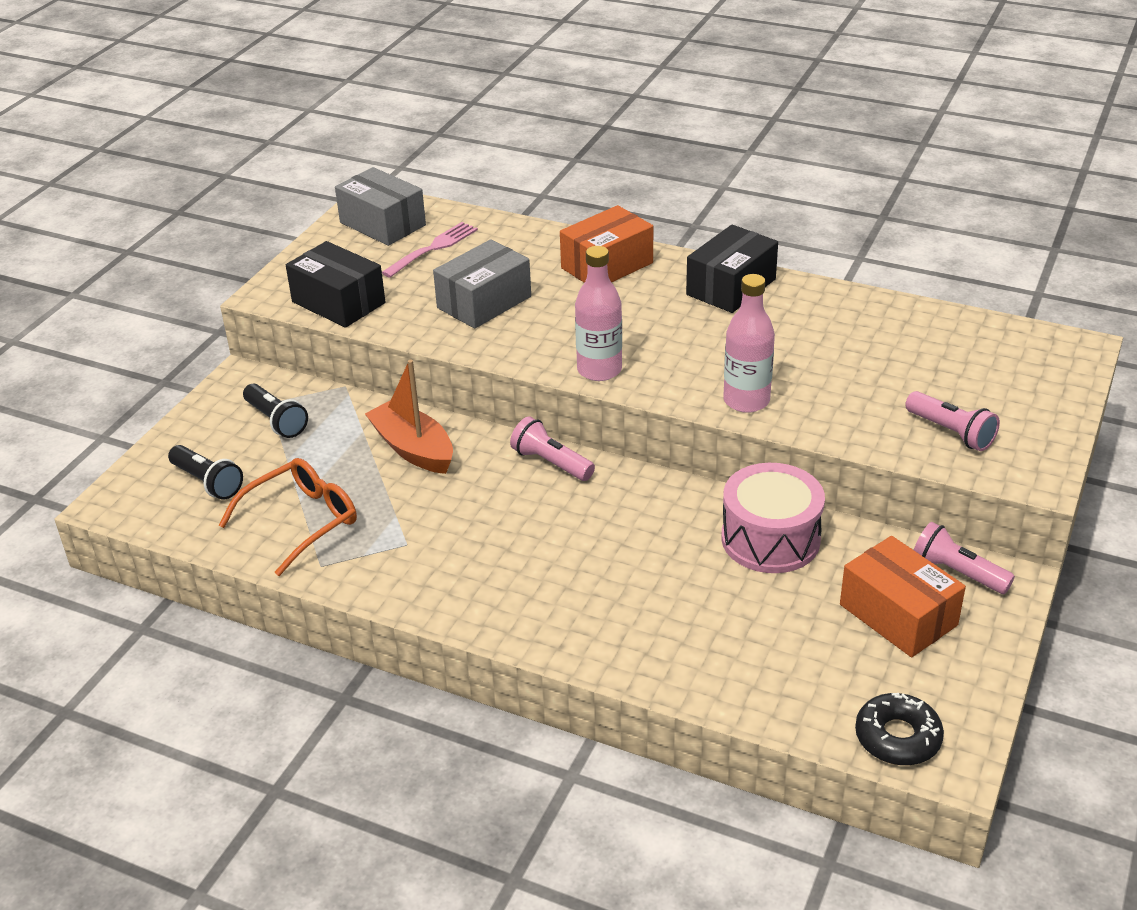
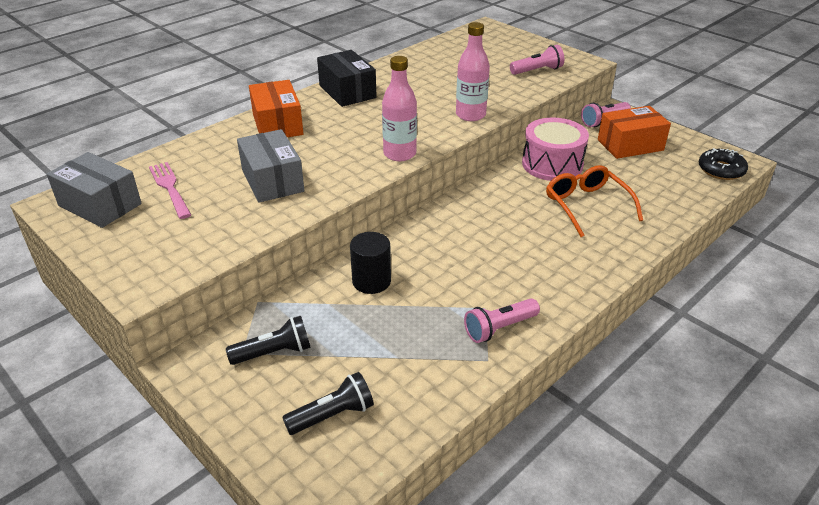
camera: 70 degrees left, 0 degrees up
orange glasses [219,458,357,576] -> orange glasses moved to [546,165,643,237]
black box [286,241,385,328] -> none
grey box [335,167,426,246] -> grey box turned 60 degrees clockwise [46,152,142,228]
orange boat [365,360,453,474] -> black cylinder [350,232,391,294]
pink flashlight [510,417,595,481] -> pink flashlight moved to [464,298,540,343]

